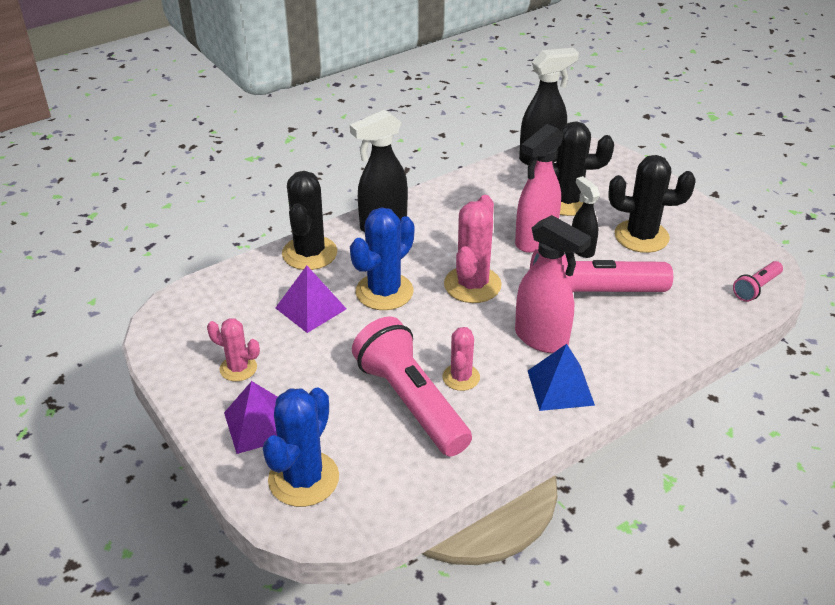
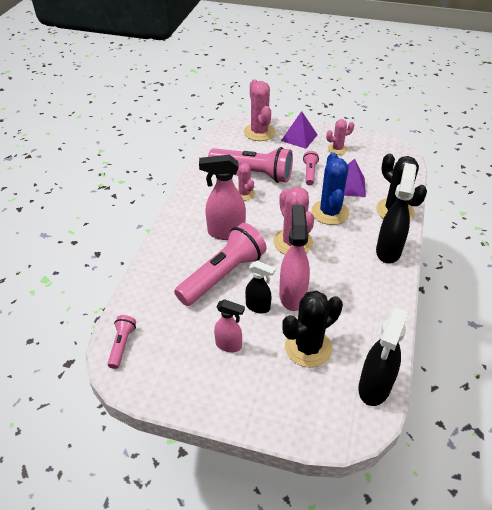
camera: 140 degrees right, 5 degrees up
blue cactus [263,388,339,507] -> pink cactus [244,79,276,141]
blue pyramid [528,344,595,411] -> none
black cactus [608,155,695,253] -> pink spray bottle [214,299,245,352]
none -> pink flashlight [303,151,319,185]

